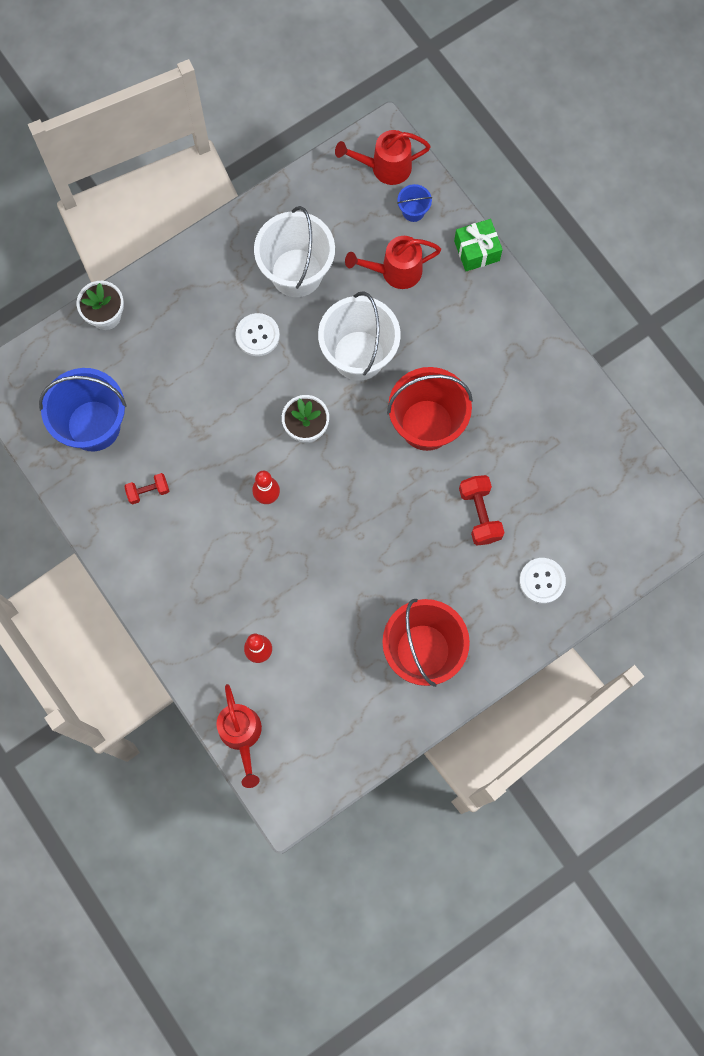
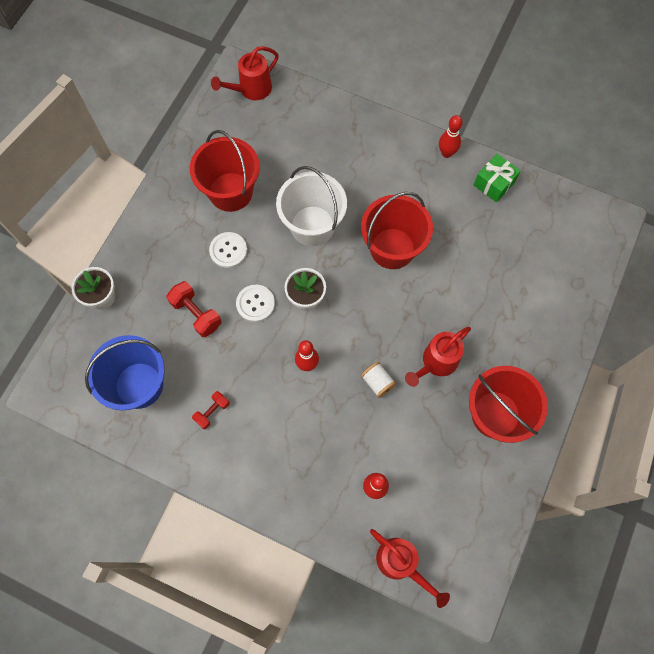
camera: 30 degrees left, 5 degrees down
white bucket [254,206,335,297] -> red bucket [190,130,260,212]
red watering can [345,236,441,289] -> red watering can moved to [405,327,471,387]
blue bucket [397,184,432,222] -> none
green gift [454,219,503,271] -> green gift moved to [474,154,520,203]
red dumbbell [459,475,505,545] -> red dumbbell moved to [167,281,221,337]
white button [519,558,566,604] -> white button moved to [236,285,275,322]
none -> white spool [361,362,396,398]
none -> red bowling pin [439,115,463,158]

